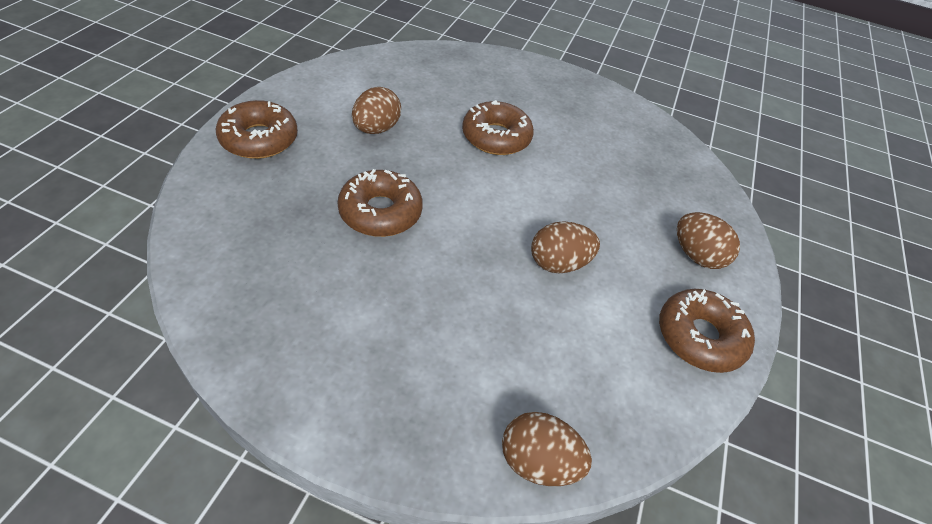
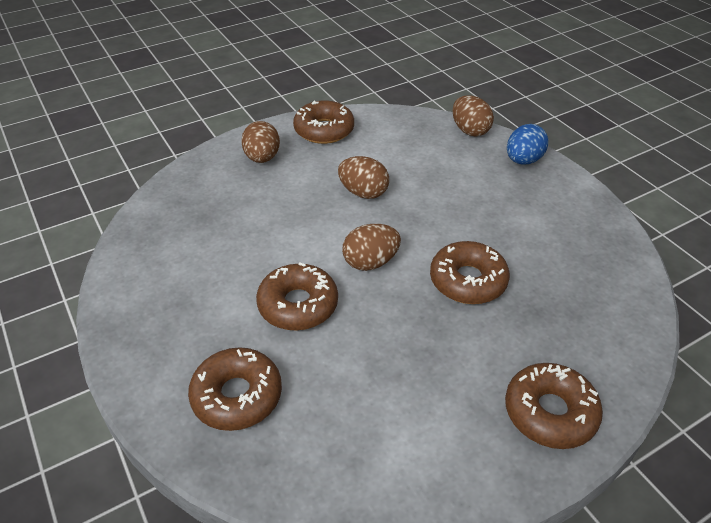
camera: 135 degrees left, 5 degrees down
brown egg [352,87,401,134] -> brown egg moved to [342,224,401,271]
none -> brown donut [188,347,282,431]
none -> blue egg [507,124,549,165]

